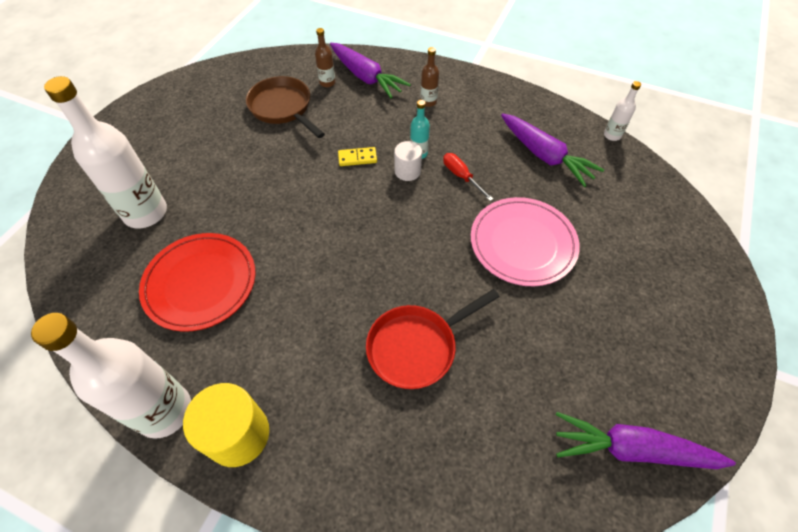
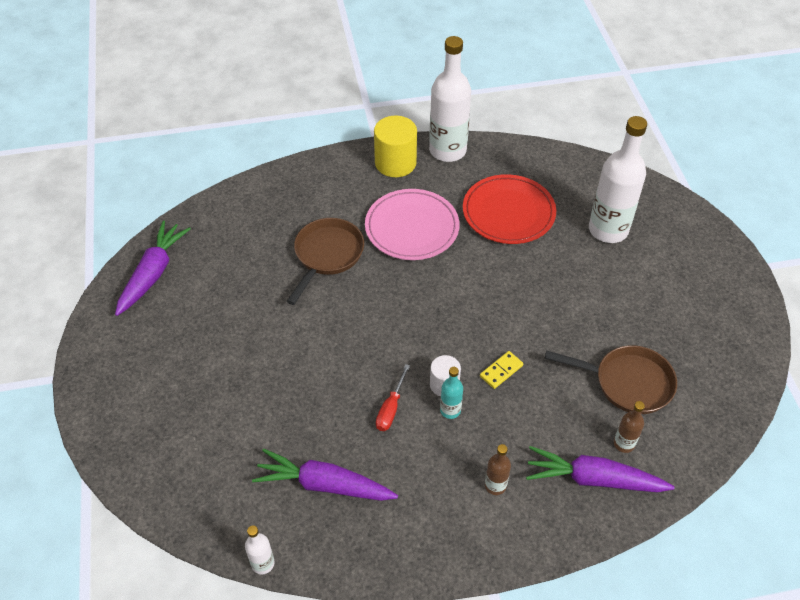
camera: 145 degrees right, 5 degrees down
red pan [366,289,500,389] -> brown pan [286,218,364,305]
red screwdriver [443,153,493,201] -> red screwdriver turned 90 degrees clockwise [376,364,410,431]
pink plate [471,197,580,286] -> pink plate moved to [365,189,460,260]
purple carrot [556,412,736,469] -> purple carrot turned 45 degrees counterclockwise [115,221,191,316]

